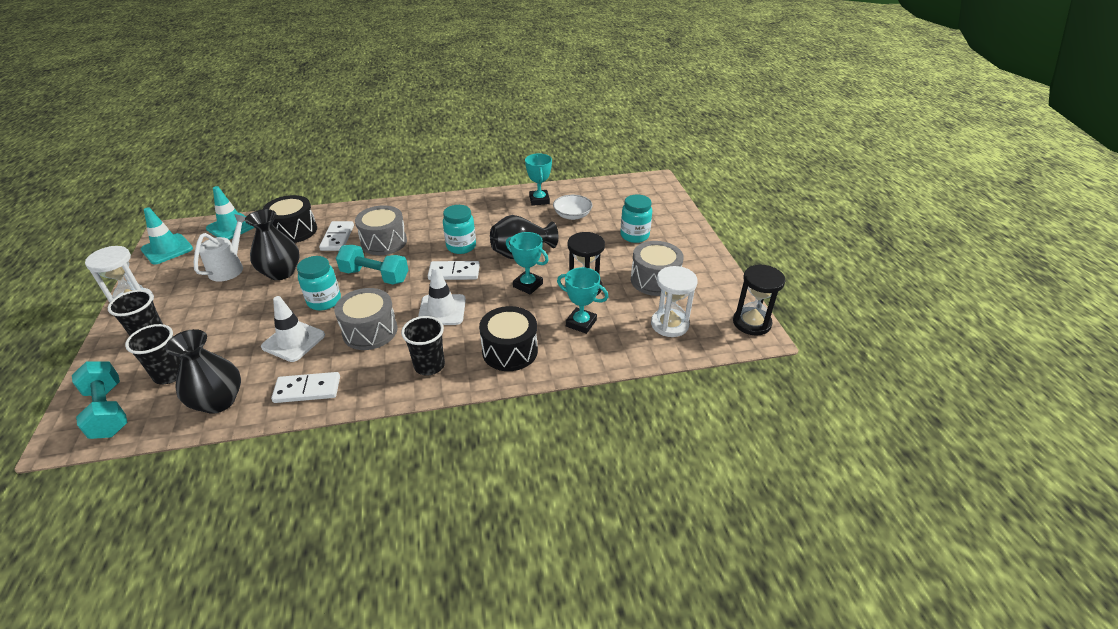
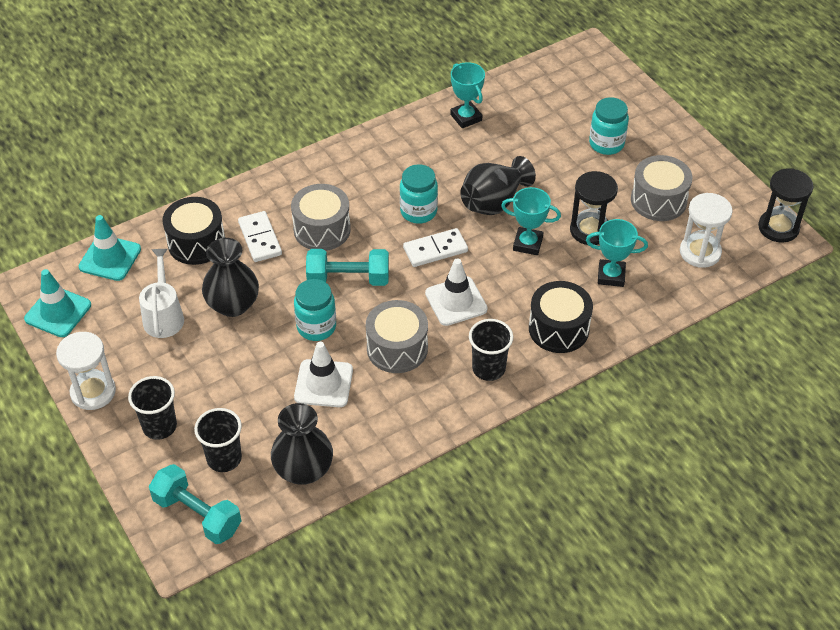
camera: 20 degrees left, 10 degrees up
white domino [271,372,340,403] -> none
white bowl [553,195,592,220] -> none

